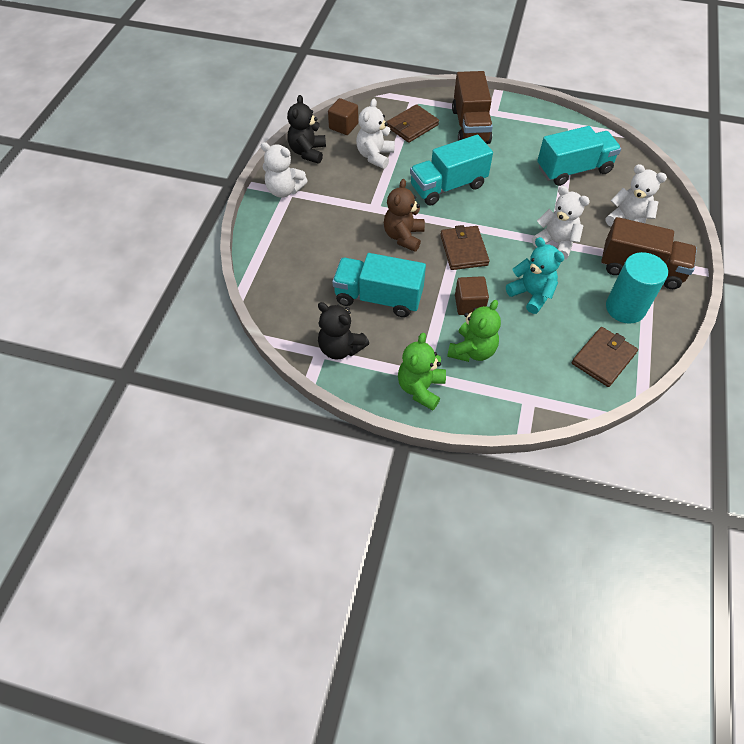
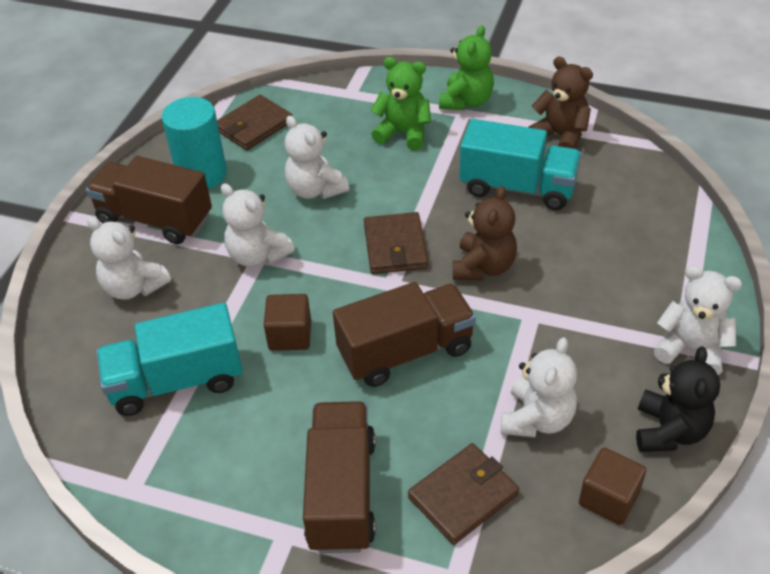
camera: 175 degrees left, 10 degrees down
black teddy bear [318,302,369,360] -> brown teddy bear [528,56,593,149]
turquoise truck [410,135,493,206] -> brown truck [333,282,476,387]
green teddy bear [447,300,501,362] -> green teddy bear turned 75 degrees clockwise [370,57,431,150]
brown cube [455,276,489,315] -> brown cube moved to [264,294,311,351]
turquoise teddy bear [506,237,564,314] -> white teddy bear [285,116,349,199]

